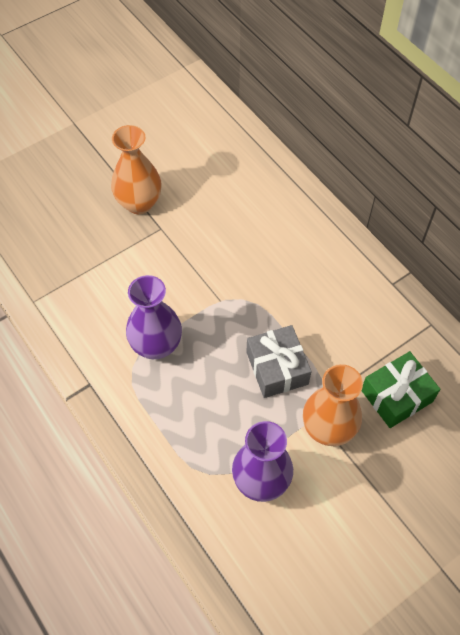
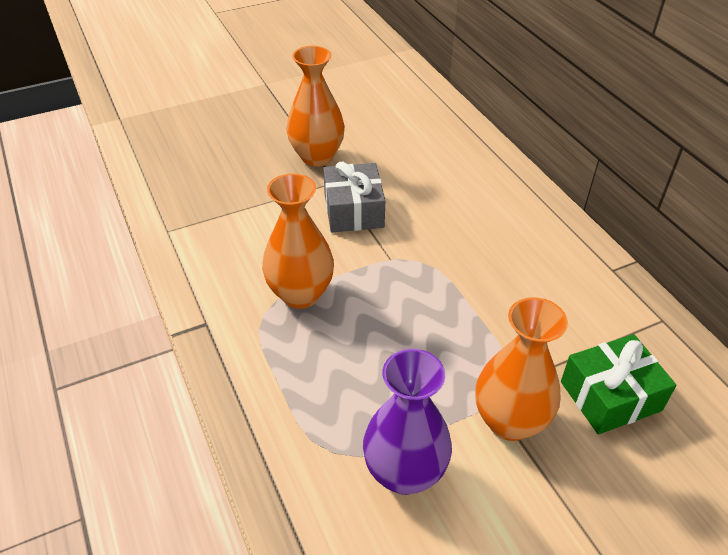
camera: 10 degrees right, 15 degrees down
purple vase [126,275,182,359] -> orange vase [262,173,334,309]
grey gift [246,325,312,398] -> grey gift moved to [323,161,385,232]

